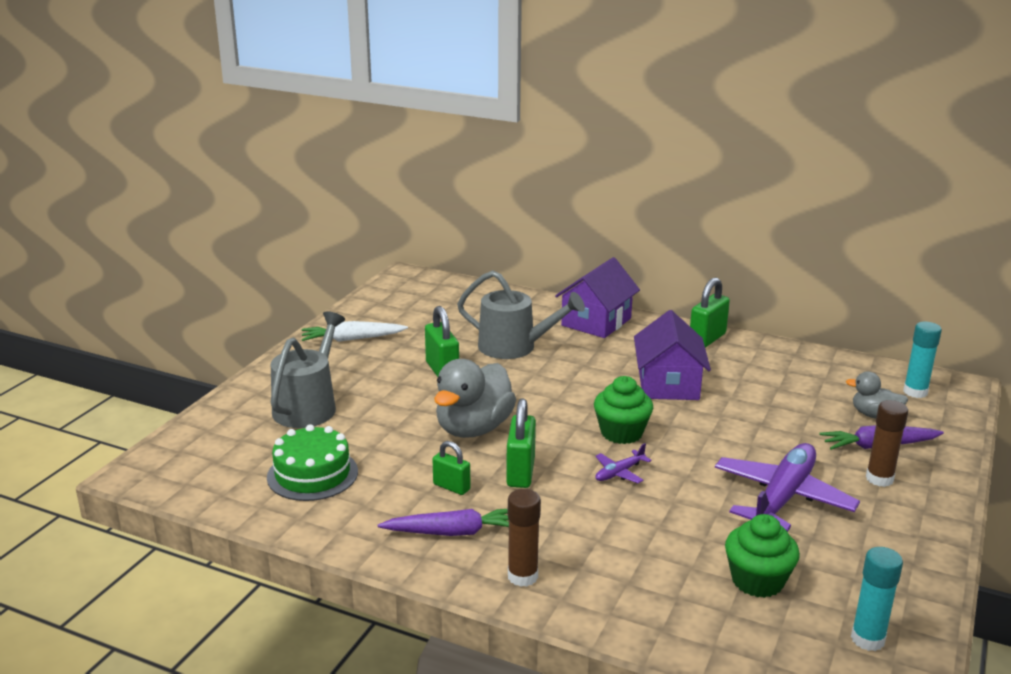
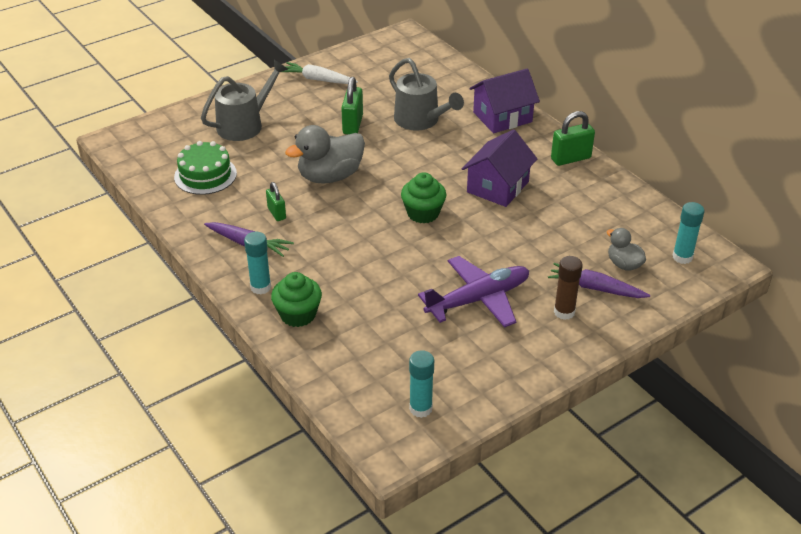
camera: 30 degrees right, 15 degrees up
green padlock [506,398,536,488] -> none
brown glue stick [508,489,541,587] -> turquoise glue stick [244,231,271,294]
purple plane [595,443,652,483] -> none
green cupcake [725,514,800,598] -> green cupcake moved to [271,272,322,327]

